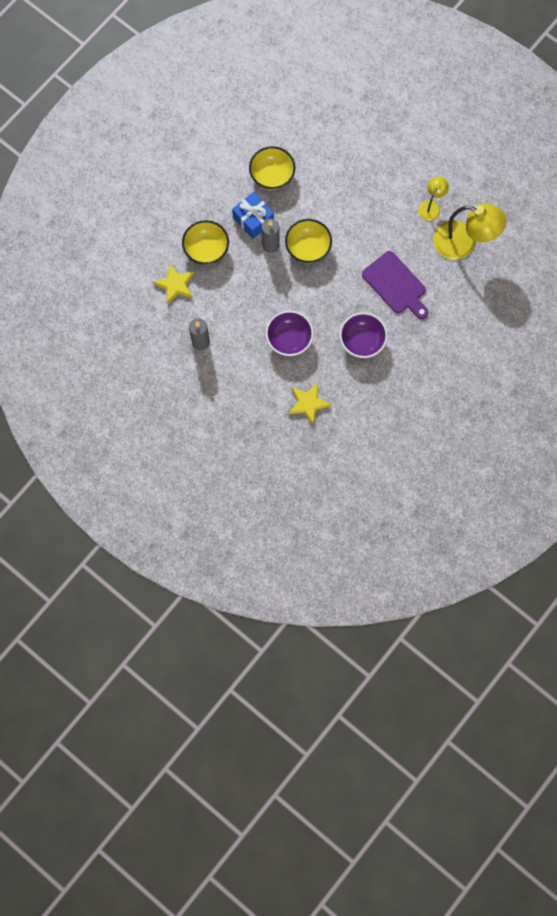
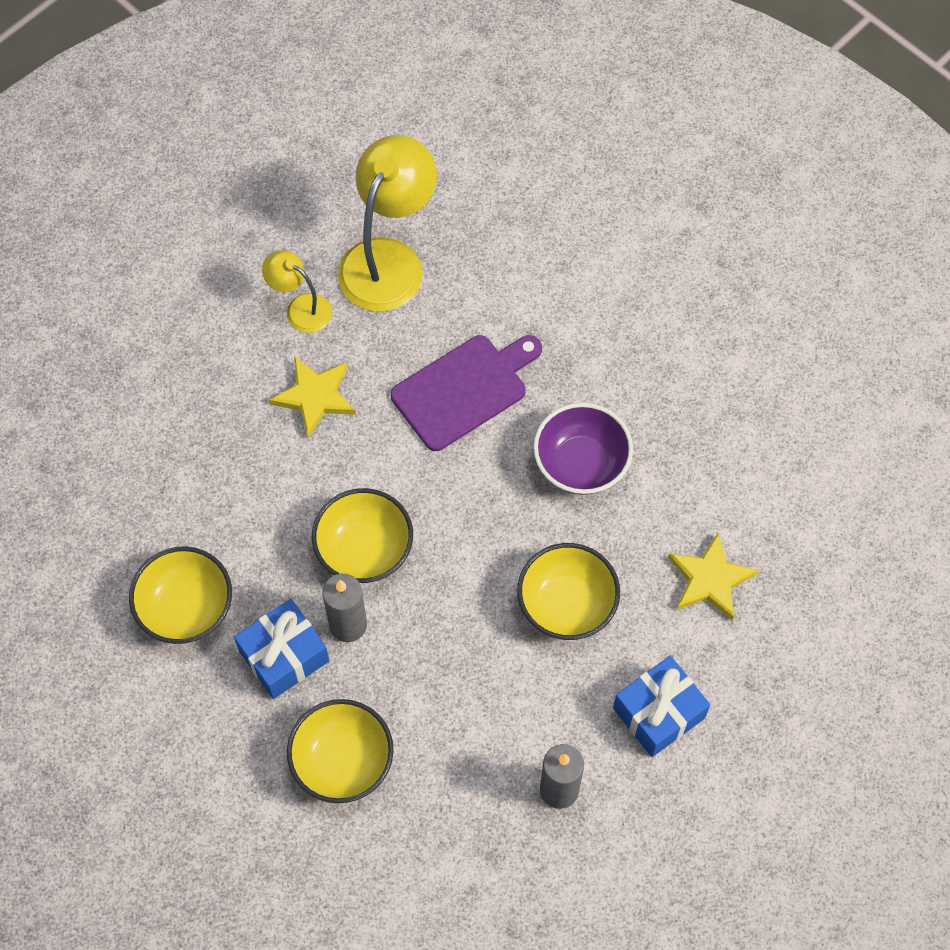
camera: 85 degrees left, 10 degrees down
yellow star [153,264,194,305] -> yellow star moved to [269,357,356,437]
purple bowl [266,310,314,356] -> yellow bowl [517,543,620,640]
none -> blue gift [613,656,710,757]

